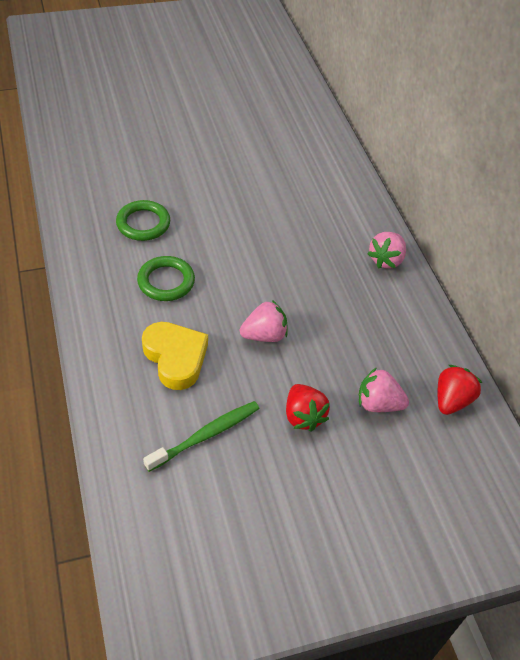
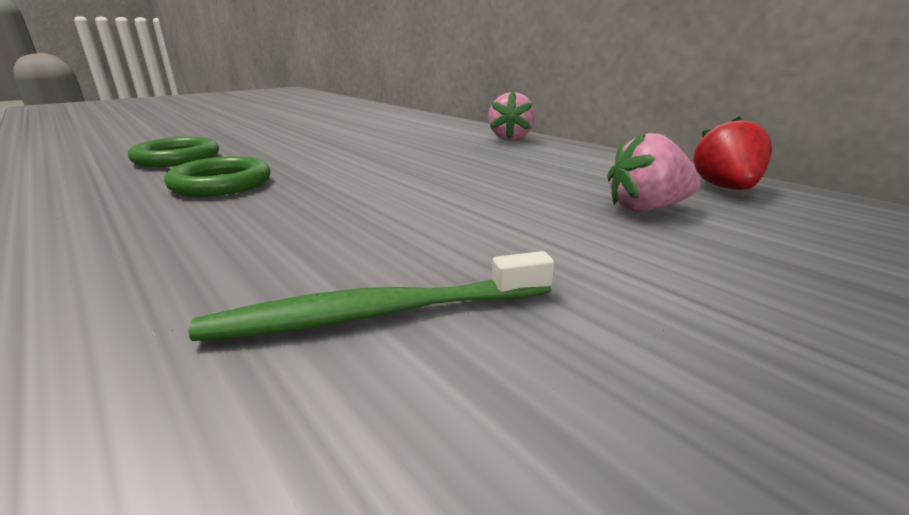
camera: 20 degrees left, 25 degrees down
yellow heart [142,322,208,390] -> none
green toothbrush [143,401,260,472] -> green toothbrush turned 135 degrees counterclockwise [189,251,554,341]
pink strawberry [240,300,288,342] -> none
red strawberry [286,384,330,432] -> none

